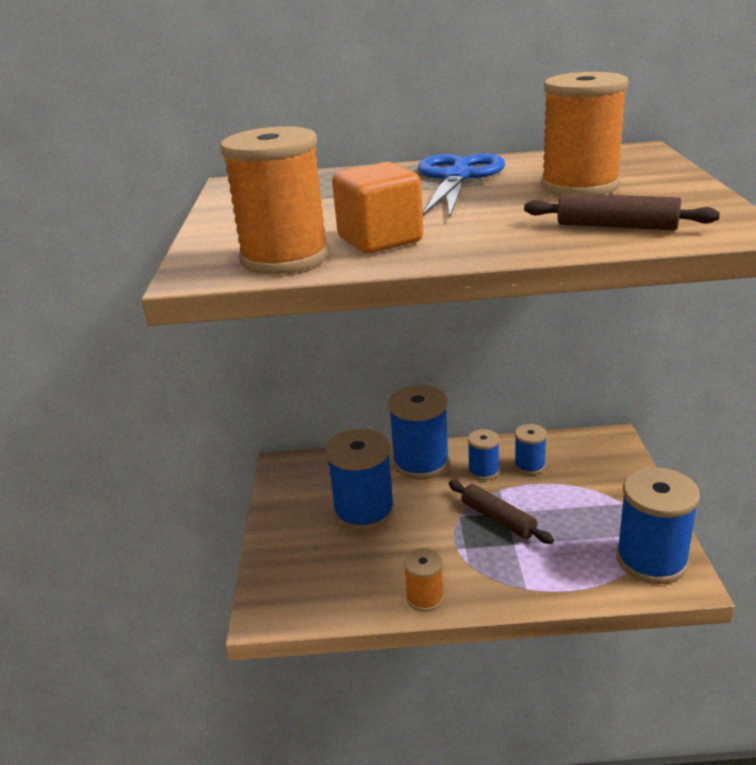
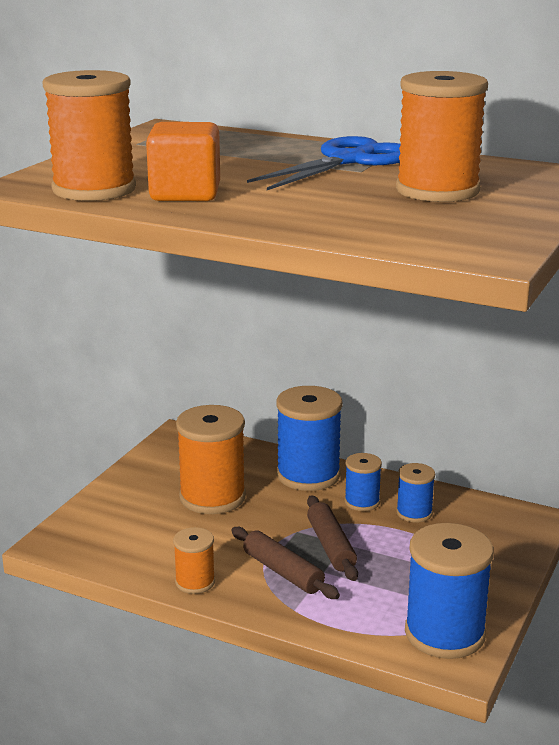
camera: 25 degrees right, 5 degrees down
blue spool [326,429,395,532] -> orange spool [176,405,246,514]
brown rolling pin [524,193,720,230] -> brown rolling pin moved to [231,527,340,599]

